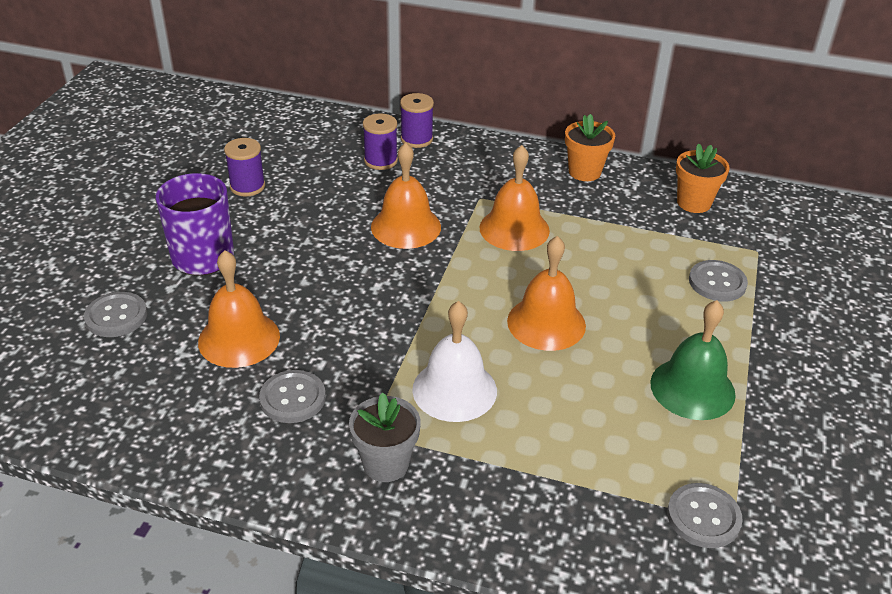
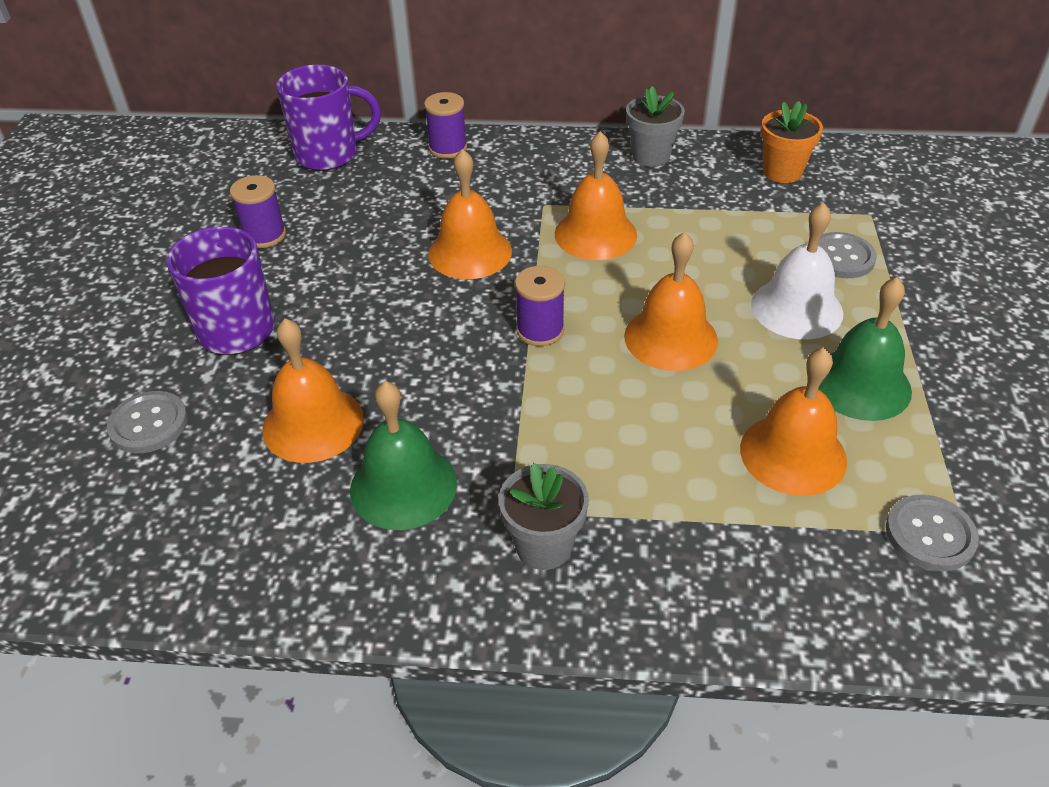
camera: 10 degrees left, 5 degrees up
grey button [259,370,326,423] -> green bell [350,381,457,530]
purple spool [363,113,398,170] -> purple spool moved to [515,266,565,346]
white bell [412,301,497,422] -> white bell moved to [751,202,843,339]
orange flower pot [565,114,615,181] -> grey flower pot [626,86,685,167]
none -> purple mug [276,65,381,171]
none -> orange bell [740,347,847,496]

